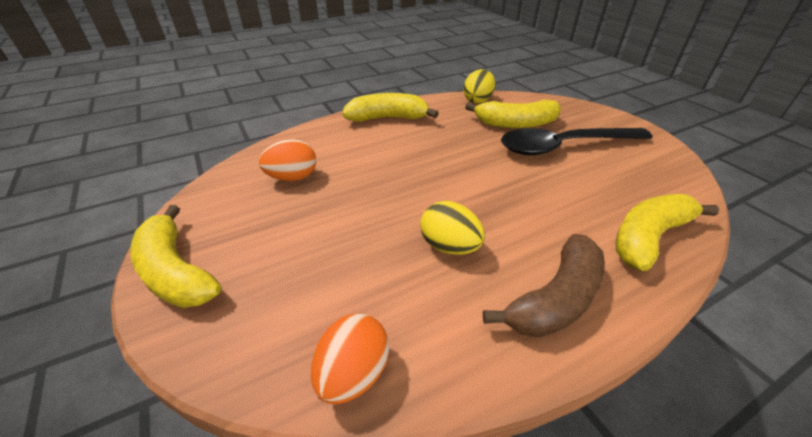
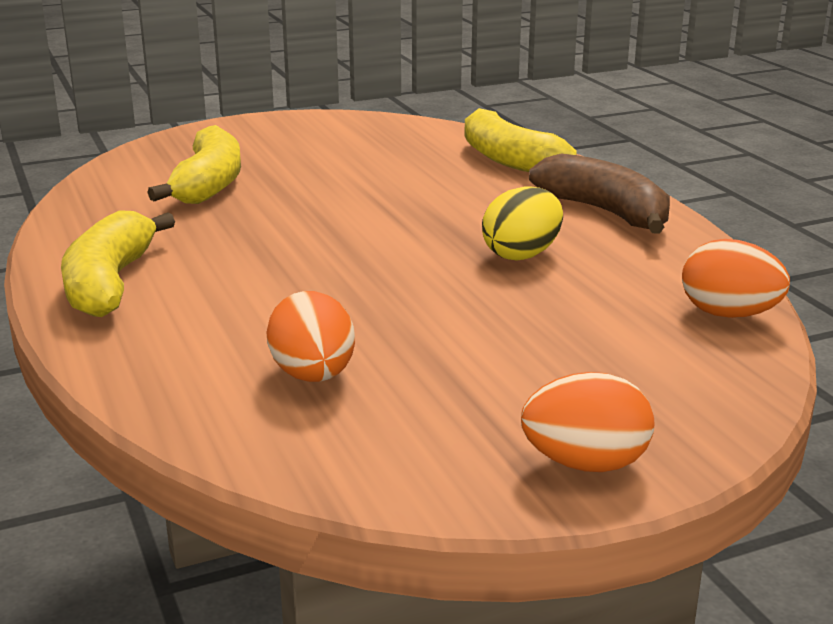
camera: 85 degrees left, 15 degrees down
yellow banana [130,205,221,308] -> orange egg [521,372,654,472]
yellow egg [463,69,495,103] -> none
black spoon [501,128,652,155] -> none

